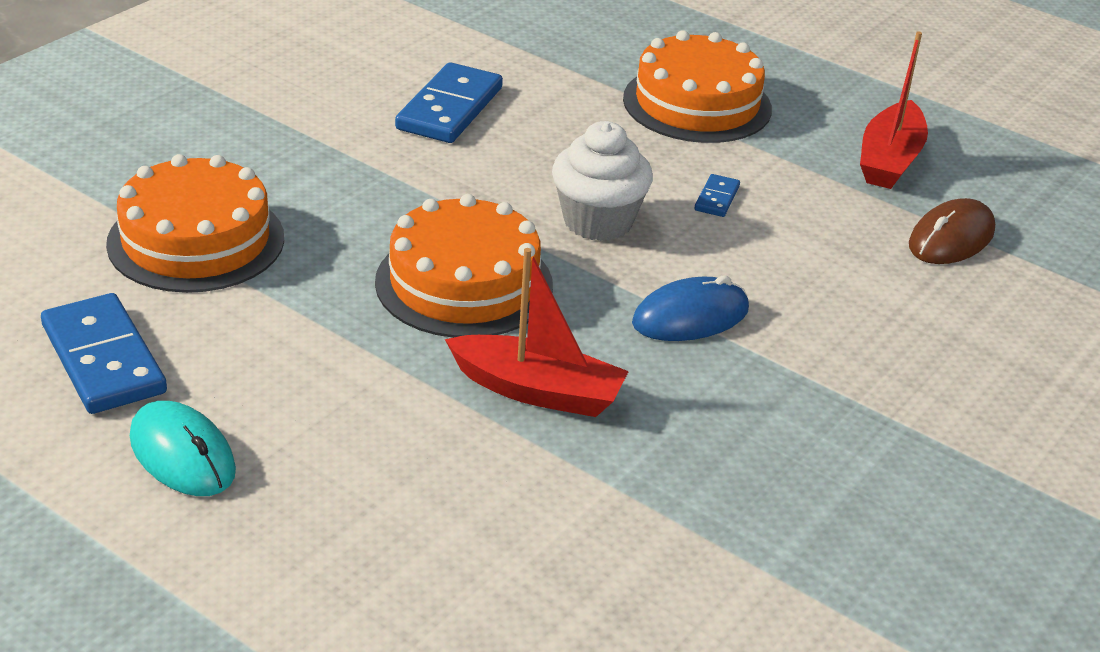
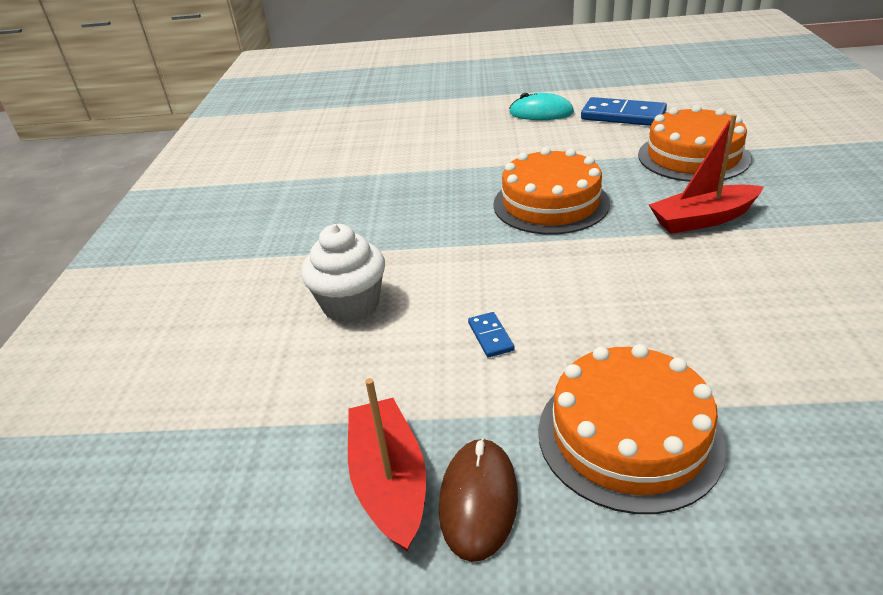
camera: 150 degrees right, 0 degrees up
blue domino [395,62,503,143] -> none
red boat [445,248,629,417] -> red boat moved to [649,114,764,234]
white cupcake [552,121,653,241] -> white cupcake moved to [301,224,385,323]
blue mouse [632,276,749,341] -> none
brown mouse [909,198,995,264] -> brown mouse moved to [439,438,518,562]

